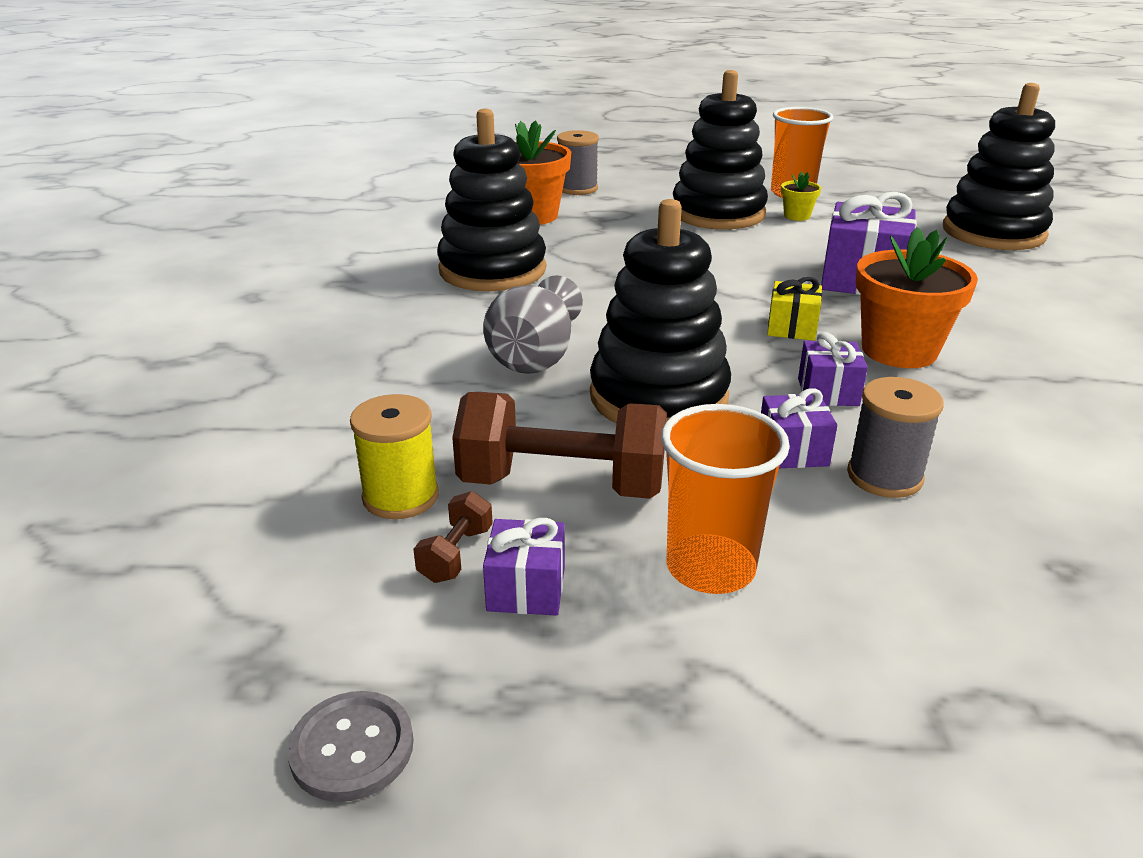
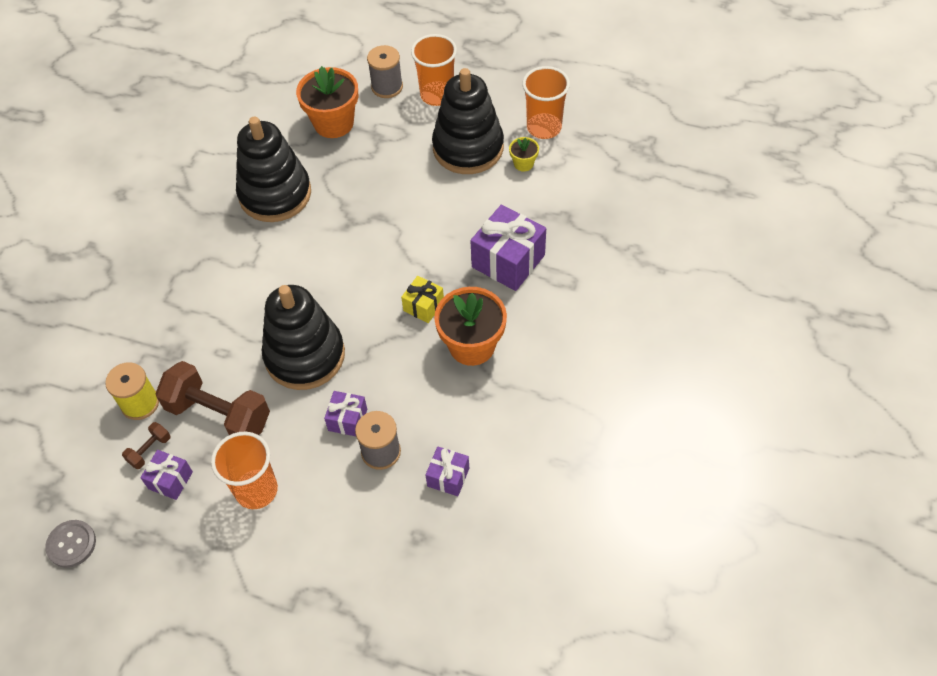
camera: 20 degrees right, 25 degrees up
grey vase [483,275,583,374] -> none
purple gift [798,332,868,406] -> purple gift moved to [426,446,469,496]
black stacking toy [943,83,1055,250] -> none
none -> orange cup [411,34,457,106]

